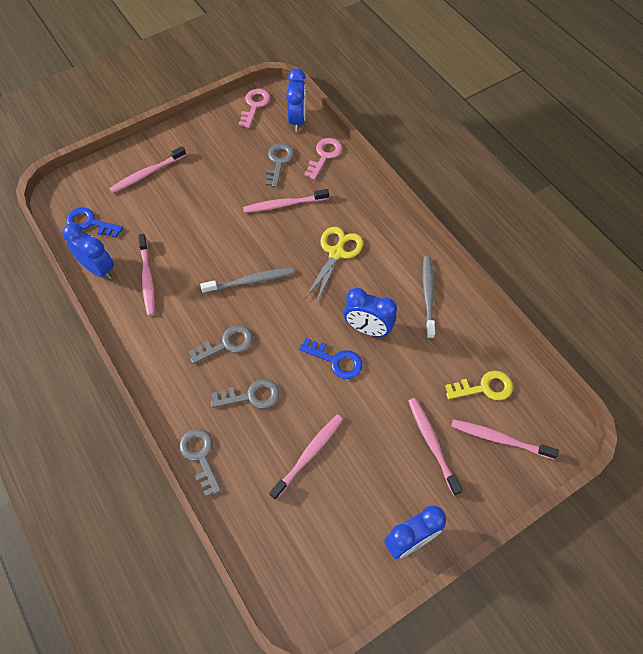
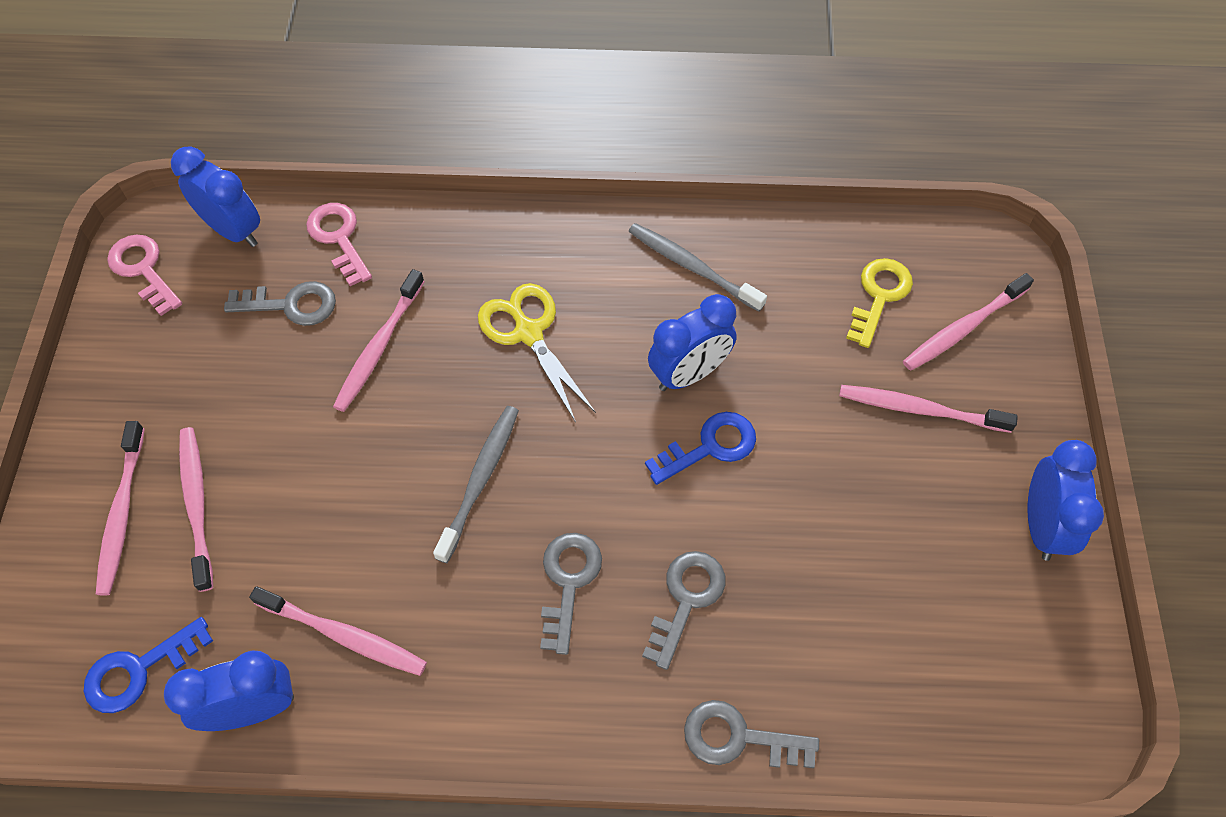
camera: 55 degrees left, 0 degrees up
grey key [265,143,294,187] -> grey key turned 135 degrees clockwise [224,281,336,326]
pink toothbrush [269,415,343,500] -> pink toothbrush moved to [179,427,213,592]

